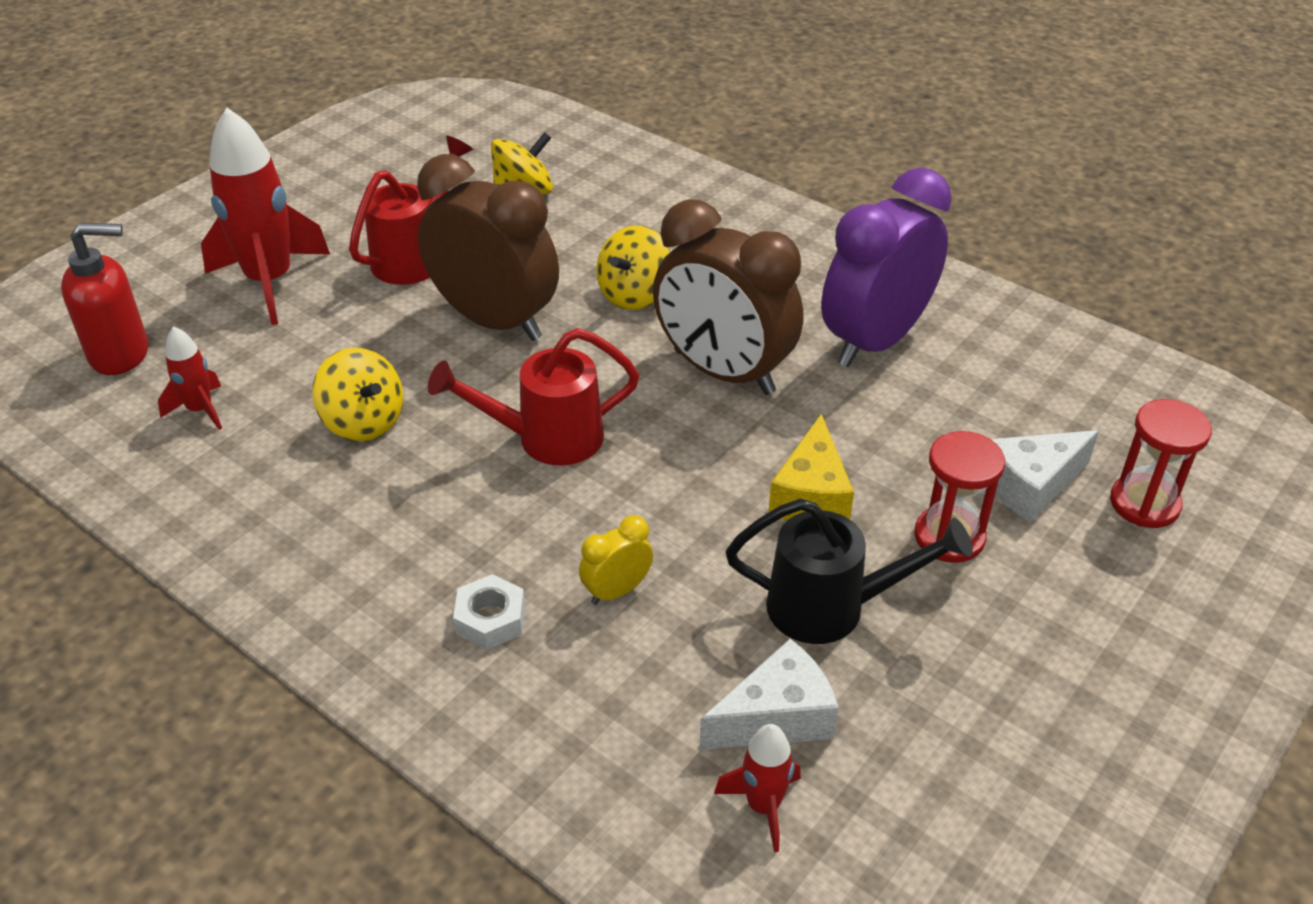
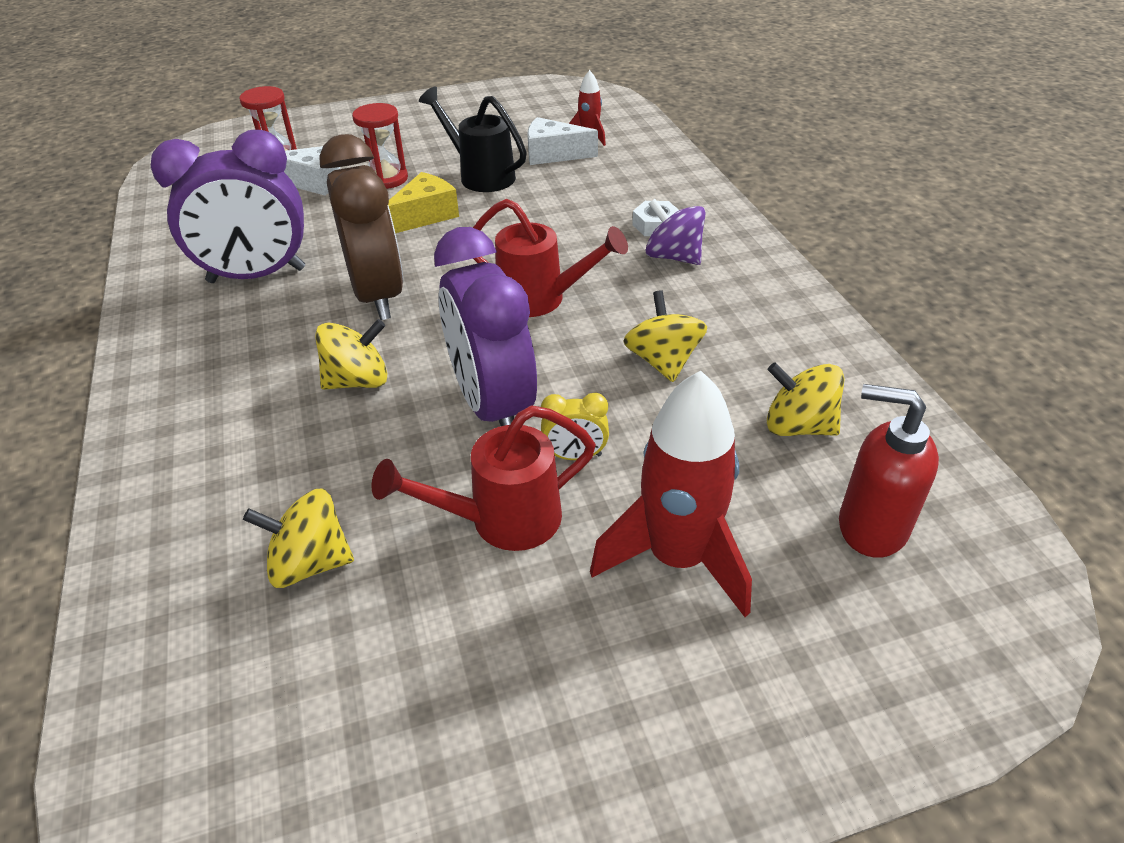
camera: 145 degrees left, 0 degrees up
red rocket [158,326,222,430] -> yellow spinning top [767,362,845,436]
brown clock [417,154,559,341] -> purple clock [434,227,537,426]
yellow clock [579,515,653,605] -> yellow clock moved to [541,393,609,460]
none -> purple spinning top [646,199,706,265]

